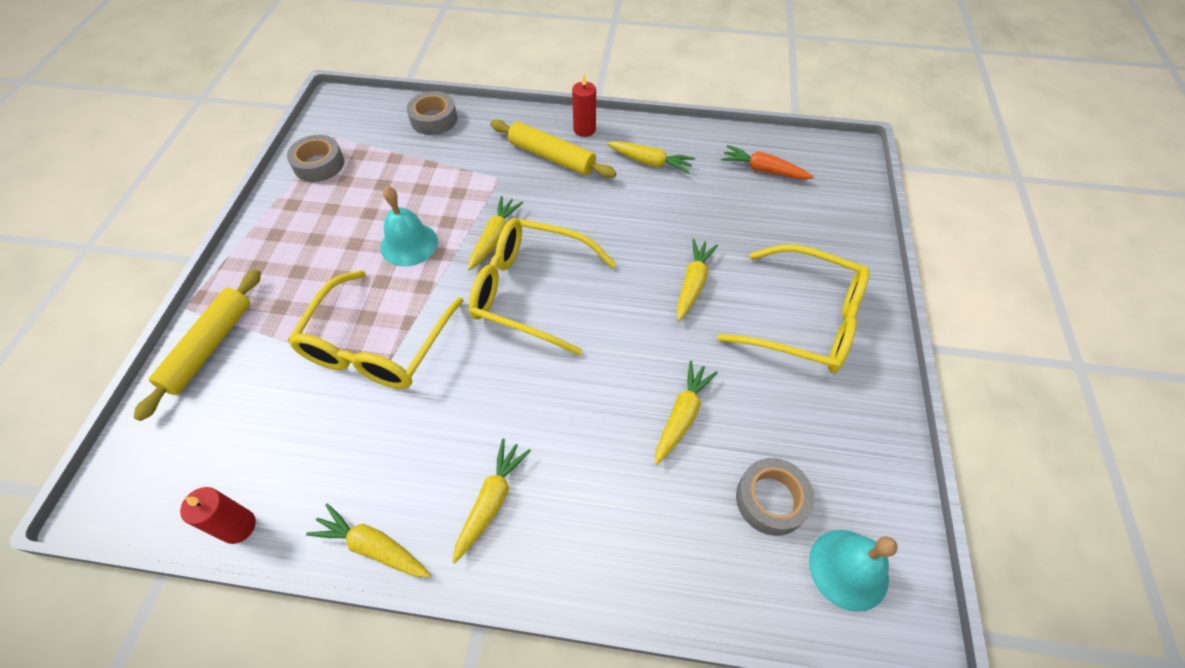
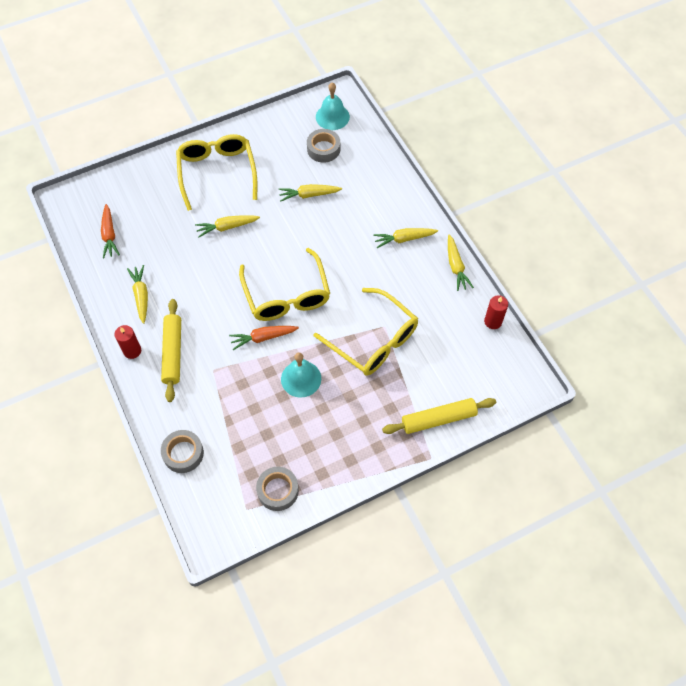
camera: 125 degrees left, 5 degrees up
yellow glasses [288,270,464,389] -> yellow glasses turned 60 degrees clockwise [314,288,418,376]
yellow carrot [468,196,523,271] -> orange carrot [229,326,299,350]

